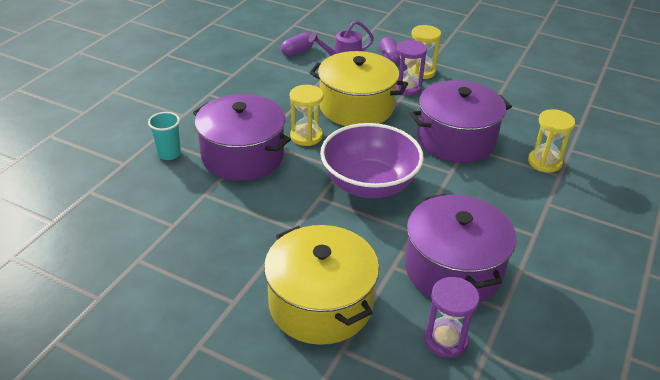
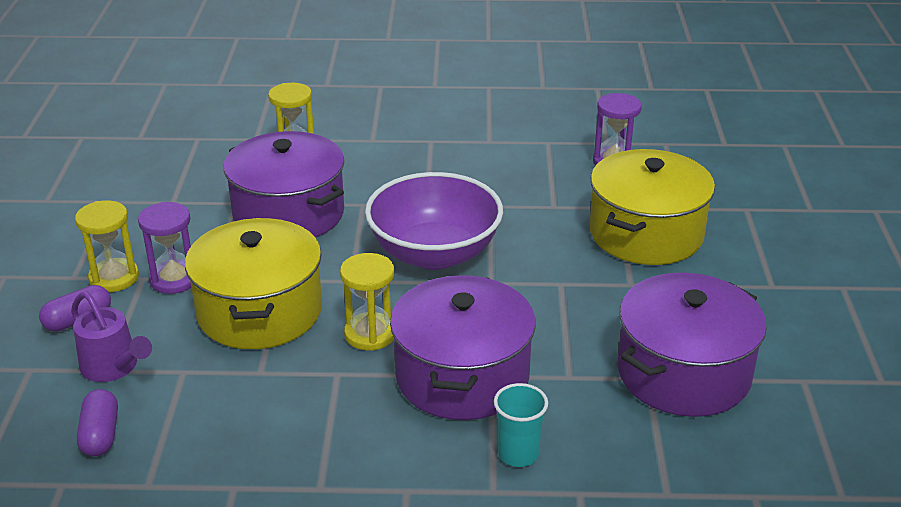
camera: 115 degrees left, 5 degrees down
purple capsule [281,33,314,56] -> purple capsule turned 60 degrees clockwise [77,389,118,456]
purple pot [405,194,516,303] -> purple pot moved to [618,273,767,417]

